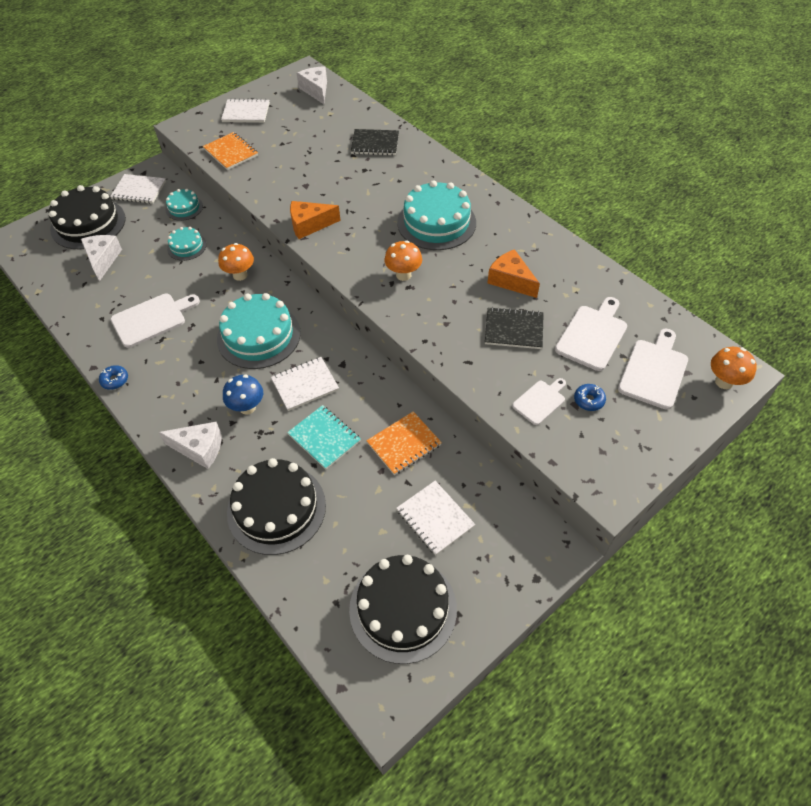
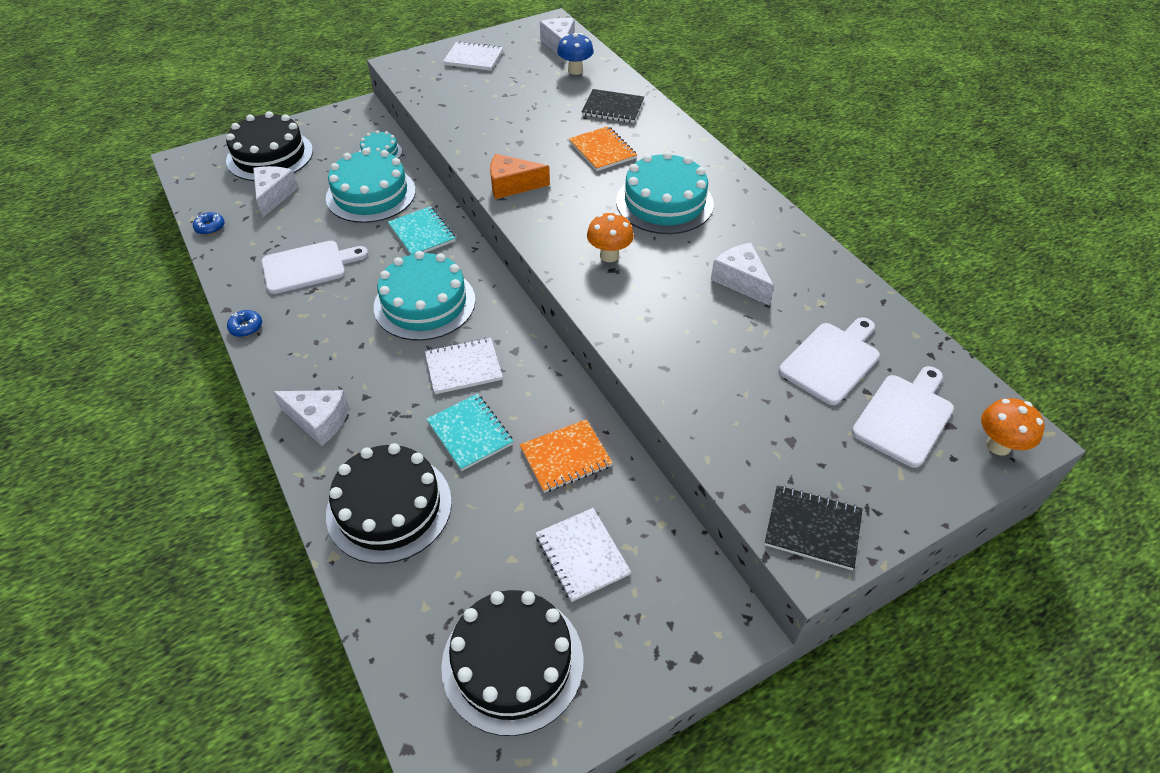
camera: 10 degrees right, 5 degrees down
white notebook [110,174,166,204] -> none
turquoise cake [167,227,207,261] -> turquoise cake [326,148,416,223], size x1.94
orange notebook [203,132,258,170] -> orange notebook moved to [569,126,637,171]
orange mushroom [218,243,254,281] -> turquoise notebook [388,206,456,255]
blue mushroom [223,375,263,415] -> blue mushroom moved to [557,33,594,75]
black notebook [485,307,544,349] -> black notebook moved to [764,485,863,570]
orange cheese [488,249,540,298] -> white cheese [711,243,774,306]
white cutting board [512,378,566,425] -> none
blue donut [574,384,606,411] -> blue donut moved to [193,212,225,235]

